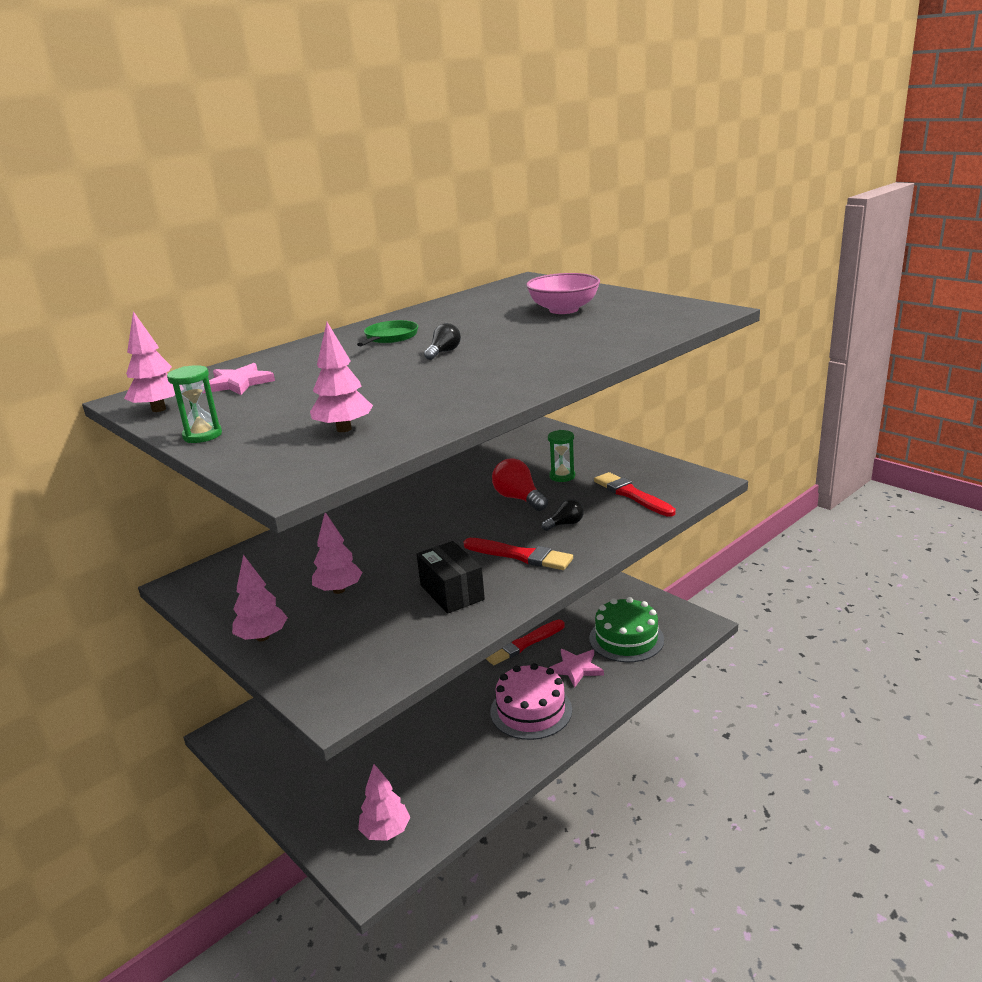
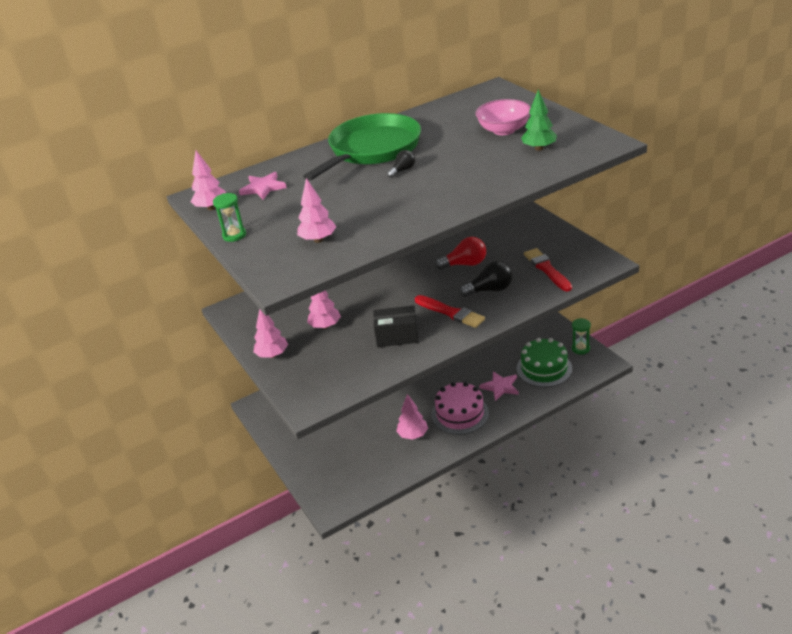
camera: 15 degrees right, 10 degrees up
green pan [357,320,418,346] -> green pan [303,113,421,181], size x2.39
pink tree [358,764,410,841] -> pink tree moved to [396,394,428,440]
black box [417,541,485,614] -> black box turned 75 degrees counterclockwise [373,305,418,347]
red brush [486,620,565,665] -> none
red light bulb [492,458,548,511] -> red light bulb turned 105 degrees clockwise [435,237,486,270]
black light bulb [542,499,584,531] -> black light bulb [459,261,512,297], size x1.66
green hourglass [548,430,575,482] -> green hourglass moved to [572,318,591,355]
none -> green tree [521,89,557,151]

